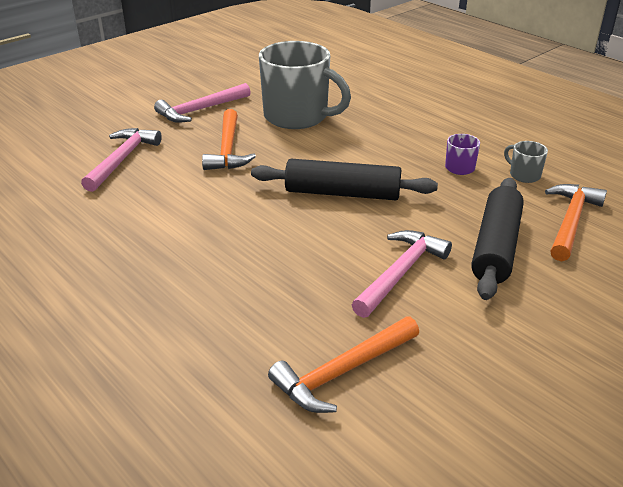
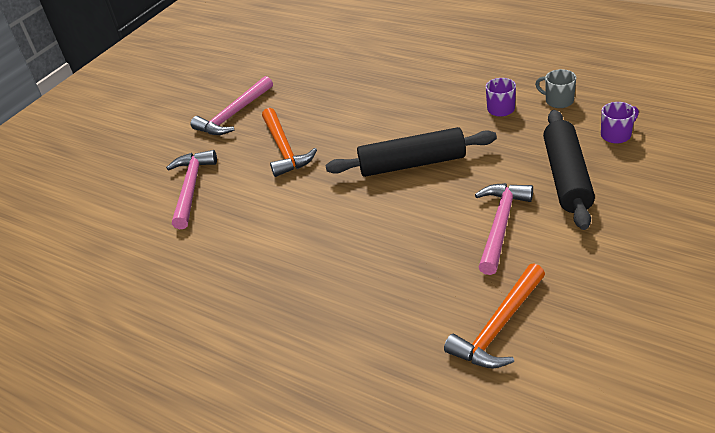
camera: 10 degrees left, 5 degrees up
grey mug [259,41,351,129] -> none
orange hammer [545,184,607,261] -> purple mug [601,102,639,144]

